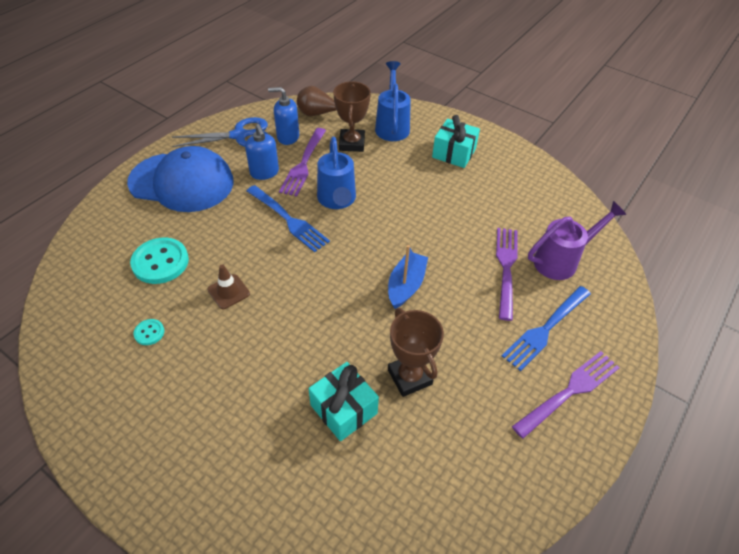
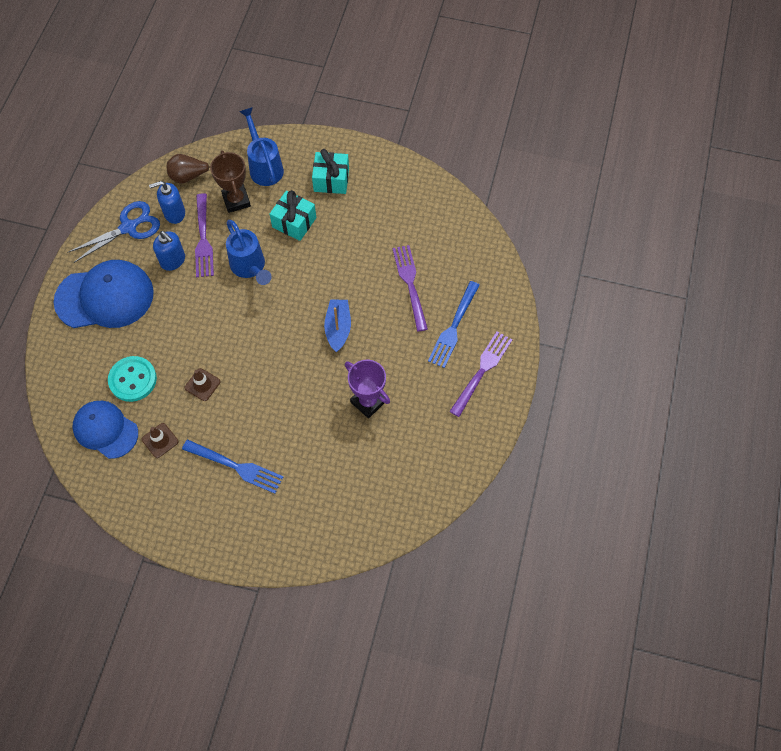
camera: 20 degrees left, 15 degrees up
turquoise button [134,319,164,345] -> brown traffic cone [142,423,178,458]
blue fork [247,185,330,252] -> blue fork moved to [182,439,283,494]
turquoise gift [309,362,379,441] -> turquoise gift moved to [270,190,316,241]
brown trophy [388,308,444,397] -> purple trophy [345,360,390,418]
purple watering can [528,201,626,280] -> none
none -> blue cap [72,401,138,459]

